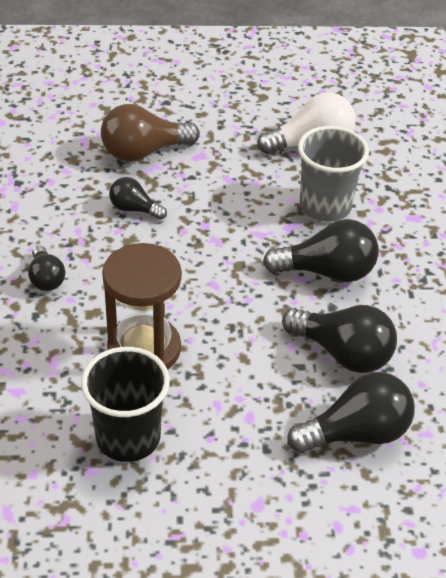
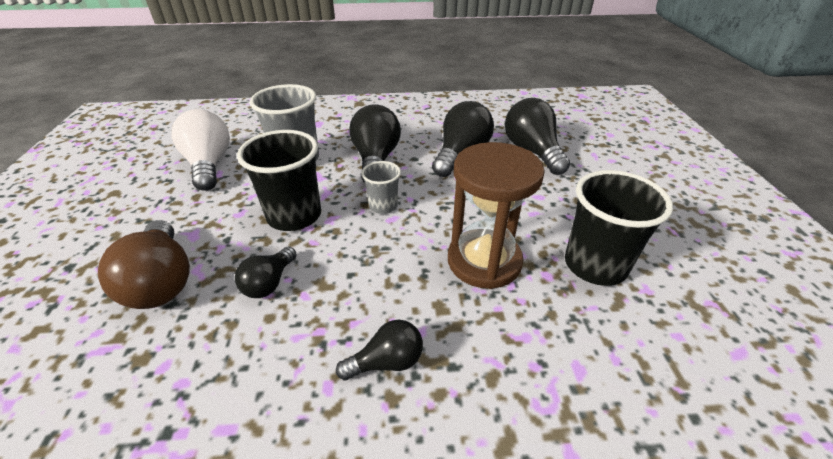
camera: 90 degrees left, 5 degrees down
none -> black cup [237,130,321,231]
none -> grey cup [361,161,401,214]

